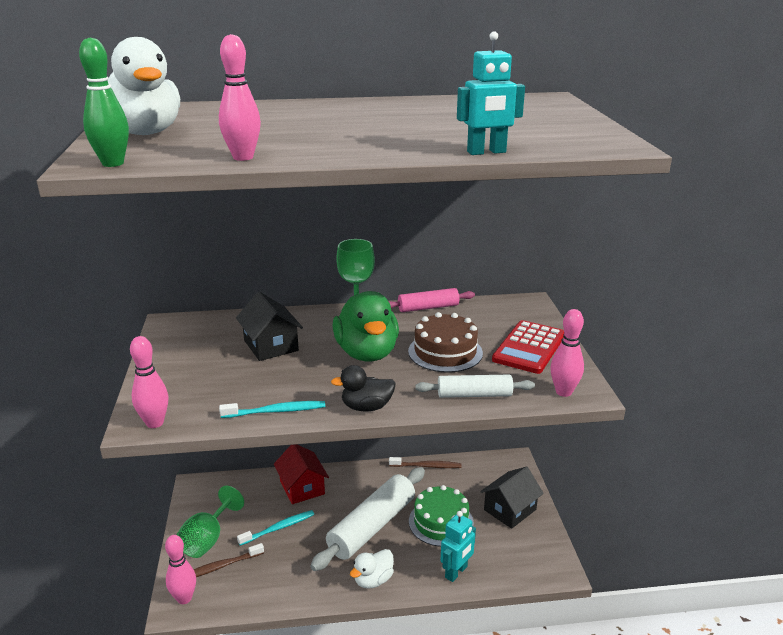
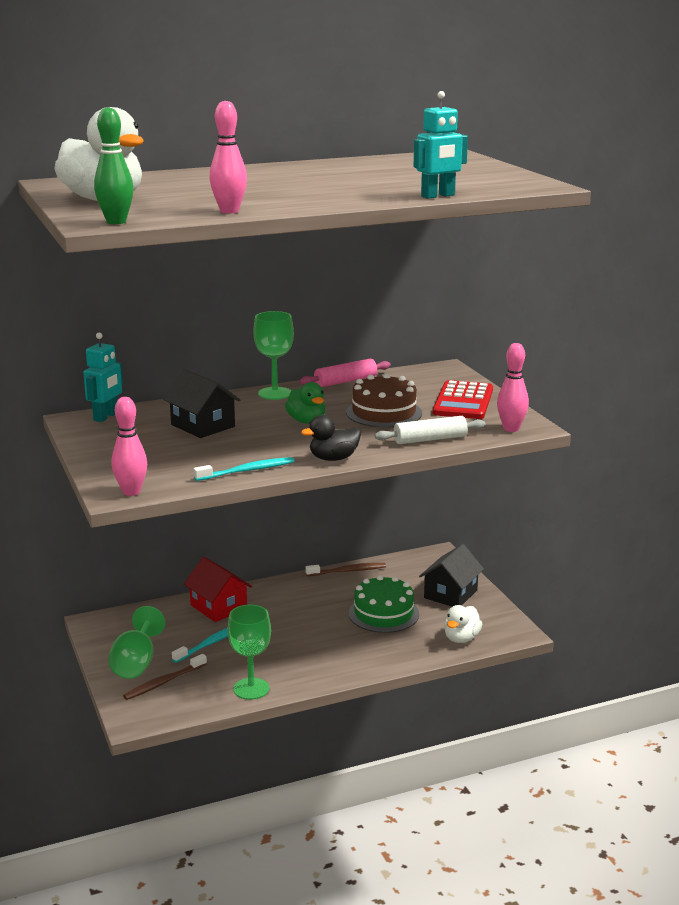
camera: 15 degrees left, 5 degrees down
pink bowling pin [165,535,196,604] -> none
white rolling pin [310,467,425,571] -> none
green duck [332,291,399,361] -> green duck [285,382,325,424], size x0.56
white duck [350,549,394,589] -> white duck moved to [444,605,482,643]
turquoise robot [441,511,476,582] -> turquoise robot moved to [83,333,123,422]
none -> green goblet [228,605,271,700]

